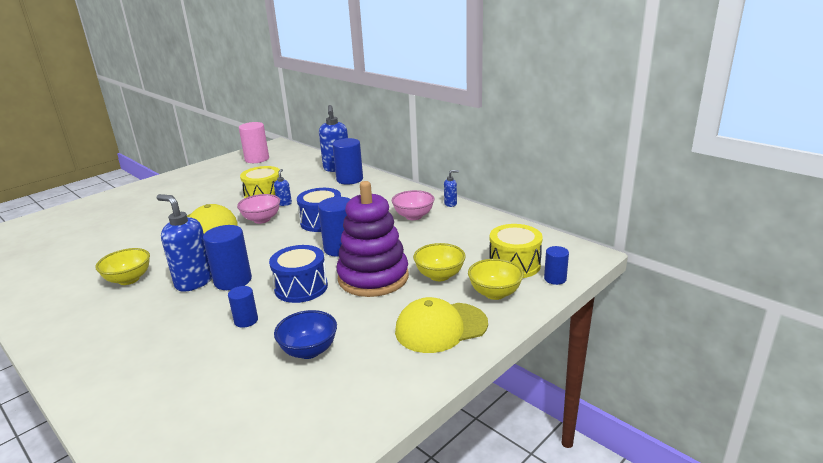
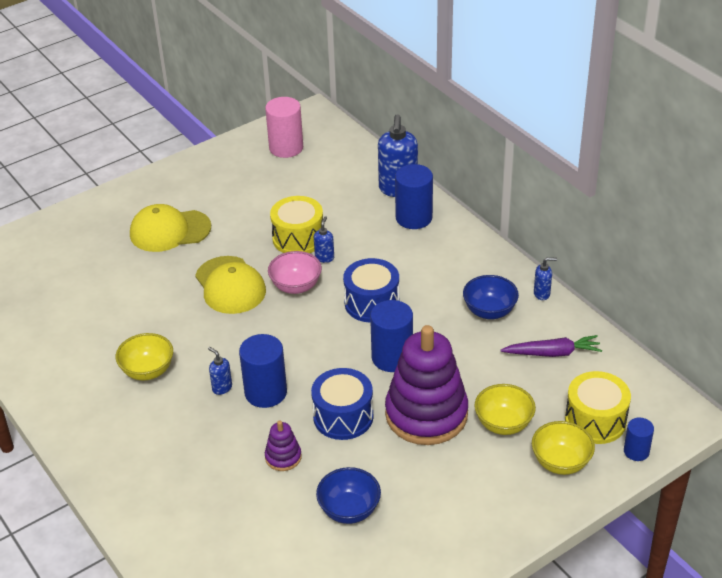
camera: 10 degrees right, 15 degrees up
blue soap dispenser [156,194,212,292] -> blue soap dispenser [208,347,232,395], size x0.48
blue cylinder [228,286,258,328] -> purple stacking toy [265,421,302,471]
pink bowl [392,190,435,220] -> blue bowl [463,275,519,319]
yellow cap [395,297,488,353] -> yellow cap moved to [130,204,211,252]
none -> purple carrot [500,335,602,357]

